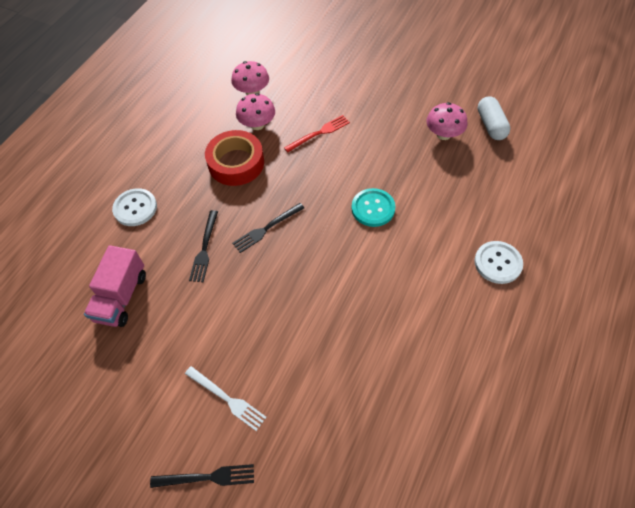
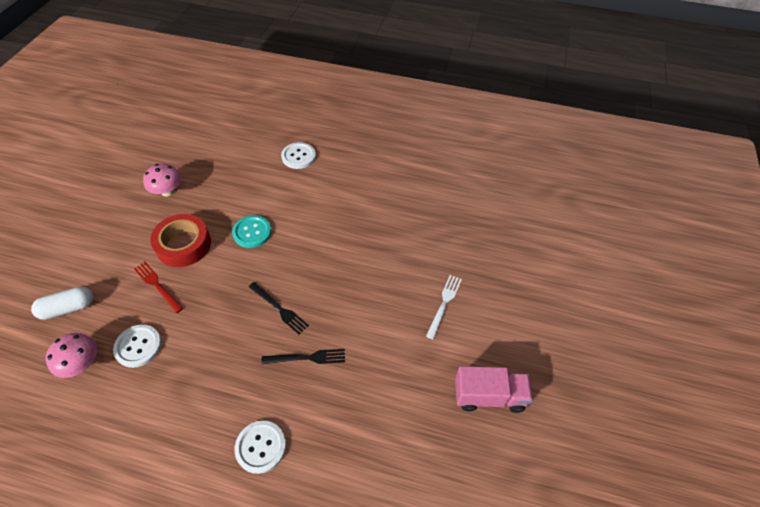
camera: 105 degrees left, 5 degrees down
pink truck [84,245,146,327] -> pink truck moved to [455,366,533,413]
black fork [150,464,254,488] -> none
red tape [205,130,264,186] -> red tape moved to [150,214,211,267]
pink mushroom [236,93,275,130] -> white button [113,324,162,368]
white capsule [478,96,510,140] -> white capsule moved to [31,286,93,320]

